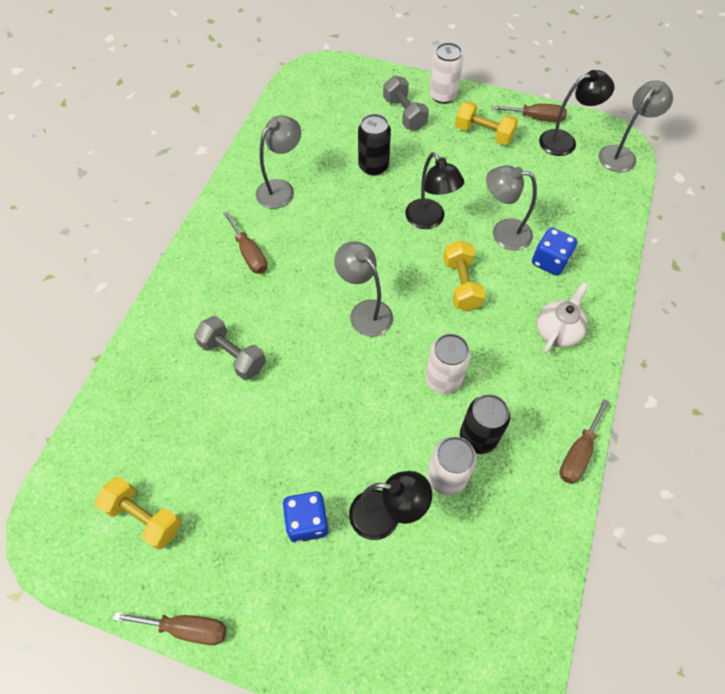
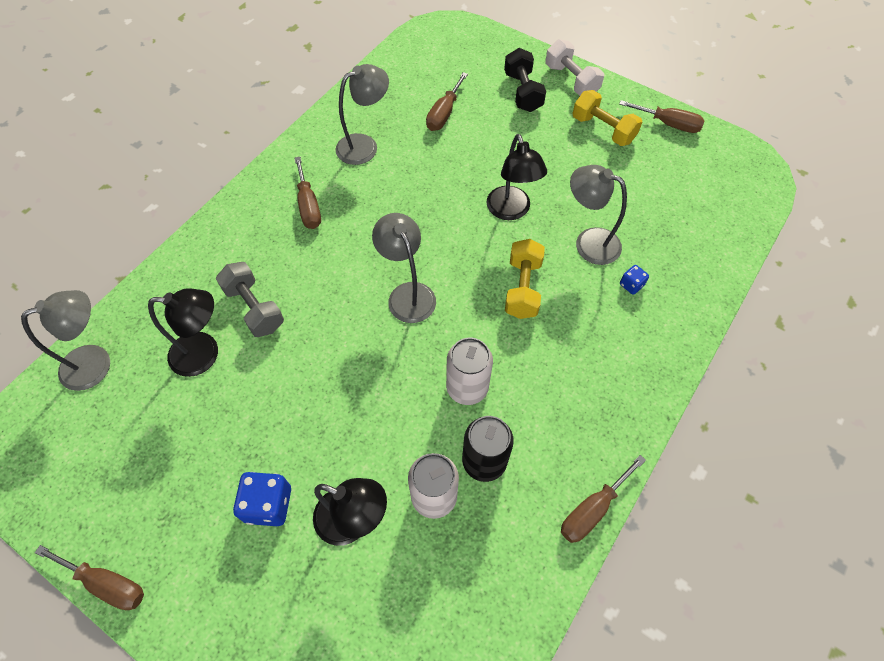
camera: 15 degrees right, 0 degrees up
yellow dumbbell [95,476,181,550] -> none
black can [358,114,391,176] -> none
grey dumbbell [383,76,429,130] -> black dumbbell [504,48,546,112]
white can [429,43,463,104] -> white dumbbell [545,39,604,96]
blue dice [532,227,577,276] -> blue dice [620,265,649,295], size x0.54
white teapot [537,283,588,353] -> none
black lamp [539,70,615,156] -> black lamp moved to [148,288,218,377]
grey lamp [599,80,673,172] -> grey lamp moved to [21,290,110,391]
none -> brown screwdriver [426,72,468,131]

